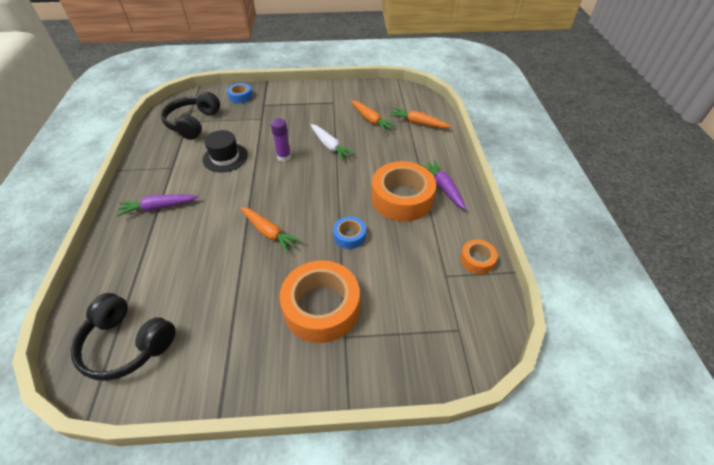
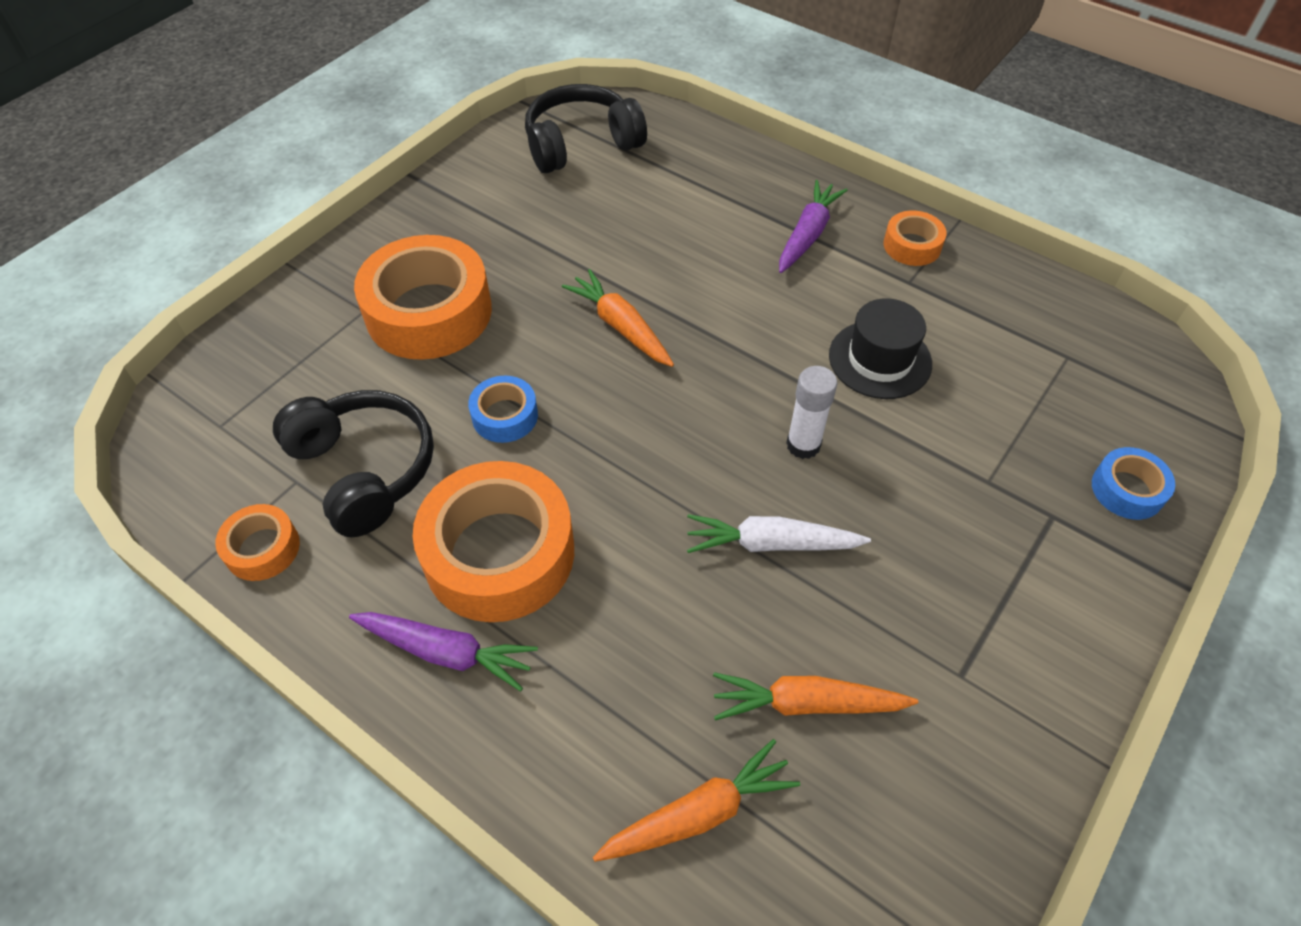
camera: 130 degrees right, 5 degrees up
black headphones [161,92,220,140] -> black headphones moved to [273,390,434,537]
orange carrot [240,207,302,253] -> orange carrot turned 60 degrees clockwise [562,269,674,367]
purple glue stick [271,118,291,162] -> white glue stick [786,366,837,459]
none -> orange tape [883,211,947,266]

